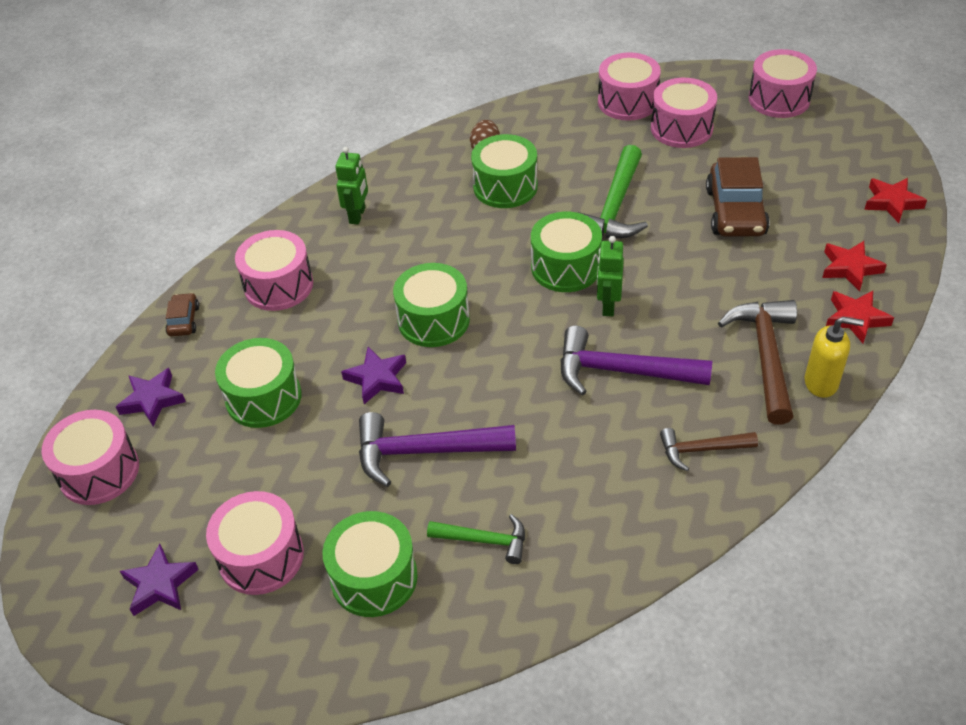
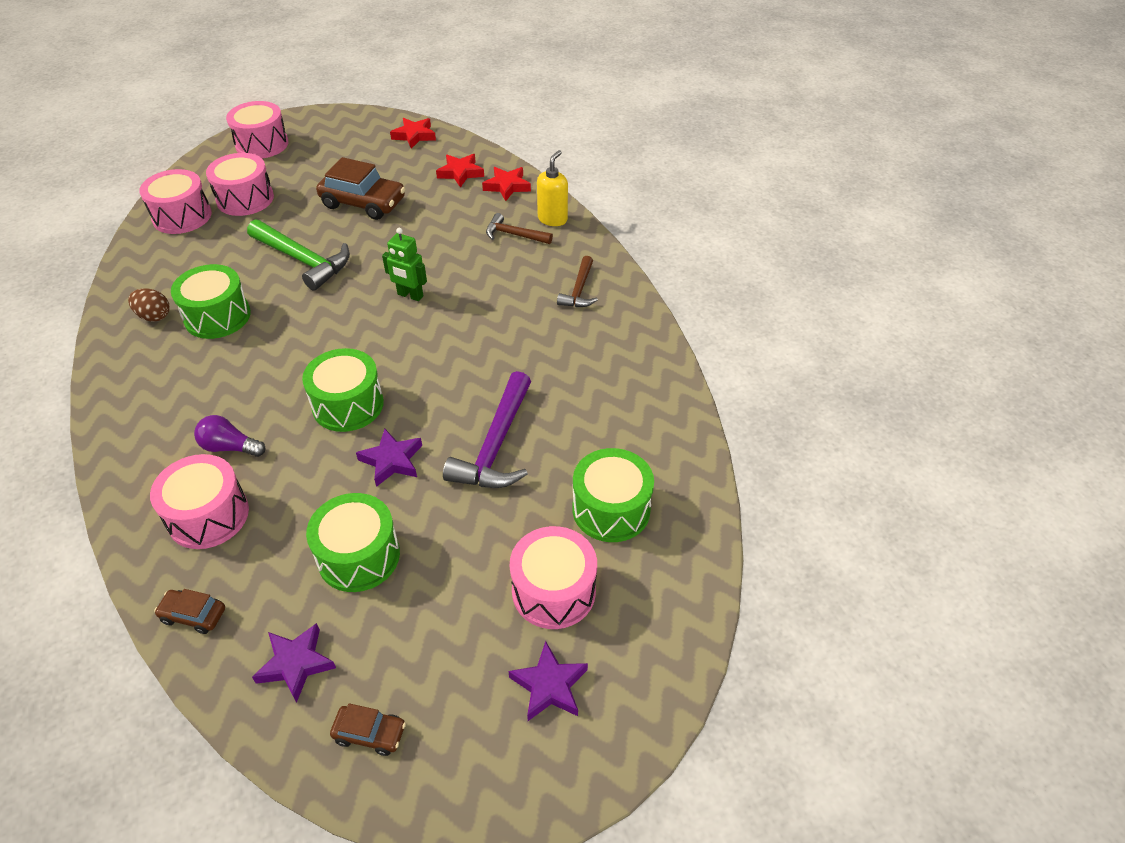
camera: 75 degrees left, 0 degrees up
pink drum [42,410,139,505] -> brown car [330,703,406,756]
green robot [335,147,368,225] -> none
green hammer [427,514,525,564] -> none
green drum [531,212,602,292] -> none
purple hammer [560,326,712,396] -> none
brown hammer [718,300,797,424] -> brown hammer [486,213,553,244], size x0.58
none -> purple light bulb [194,415,265,457]

